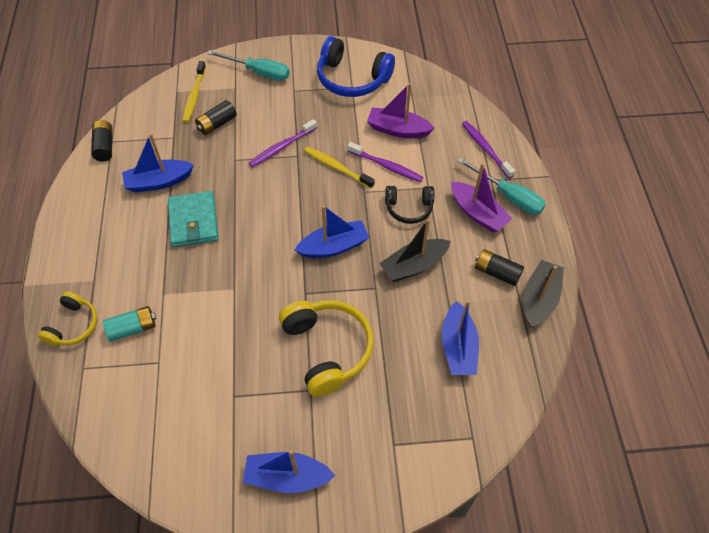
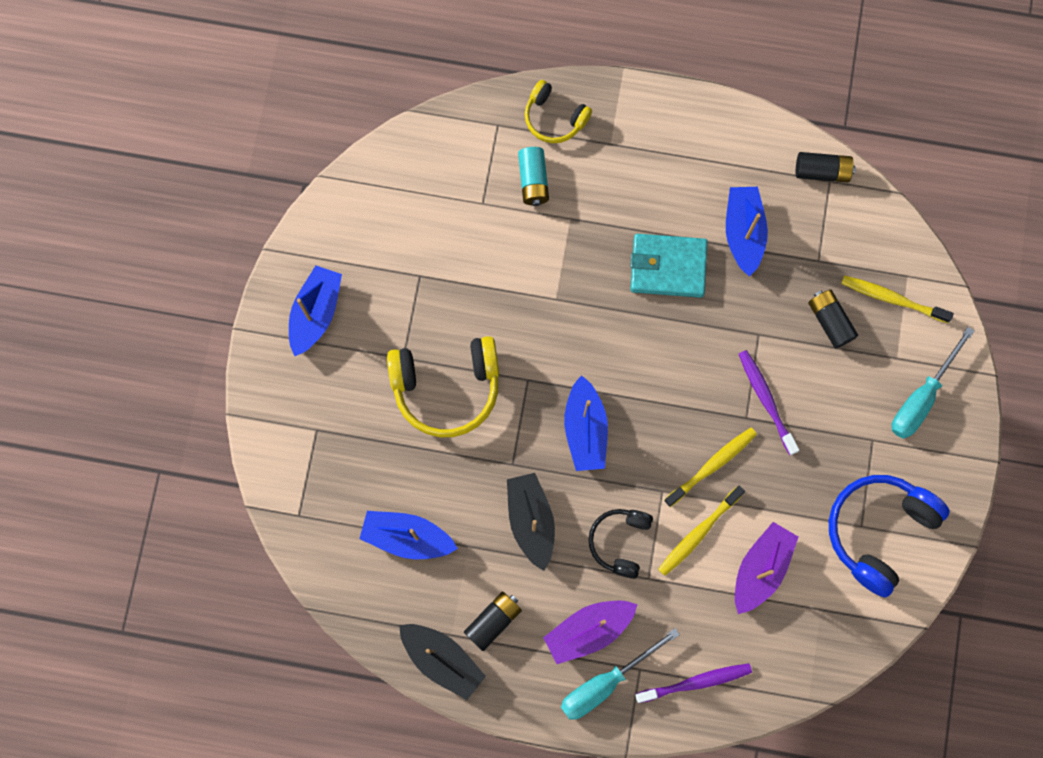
camera: 105 degrees right, 20 degrees up
purple toothbrush [348,142,423,182] -> yellow toothbrush [658,486,745,576]

